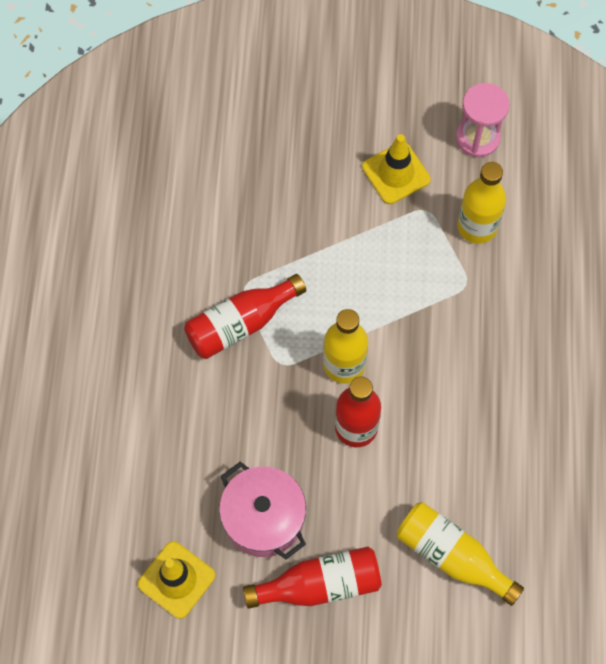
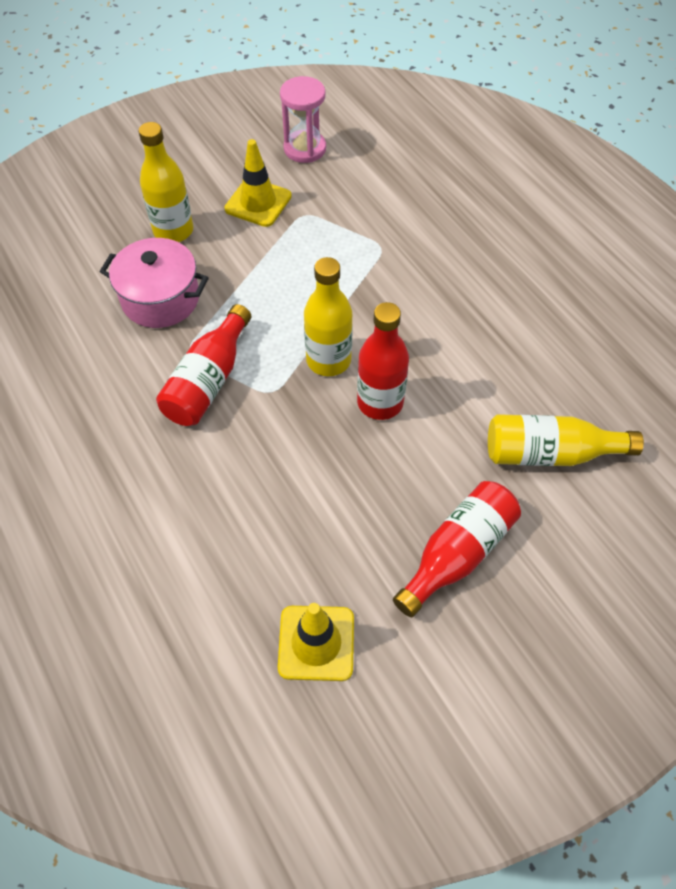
camera: 35 degrees left, 10 degrees down
pink pot [219,461,306,560] -> pink pot moved to [100,238,209,328]
yellow bottle [457,162,506,244] -> yellow bottle moved to [139,122,193,242]

